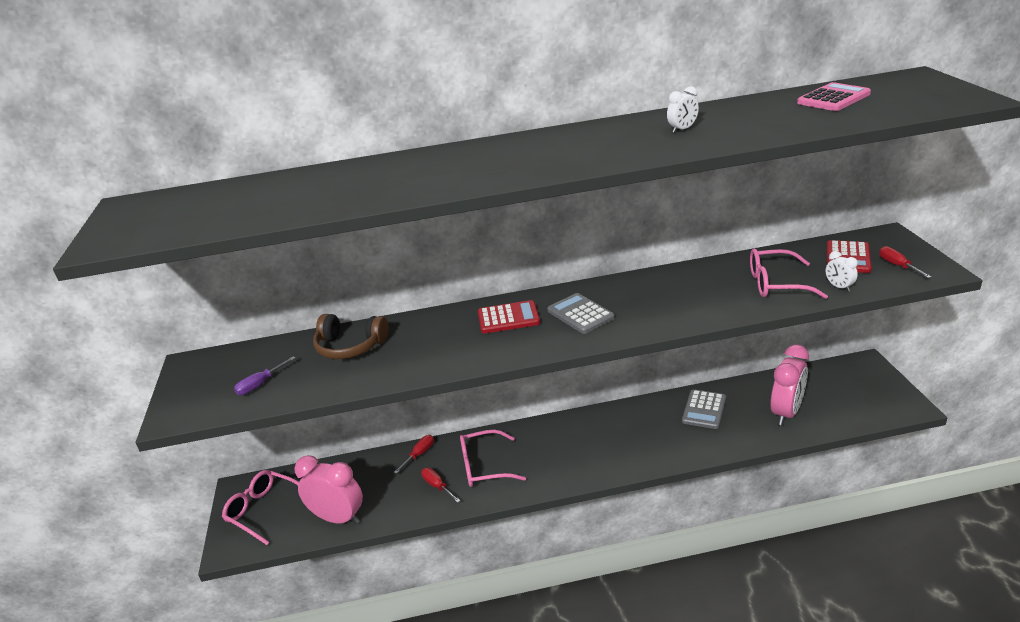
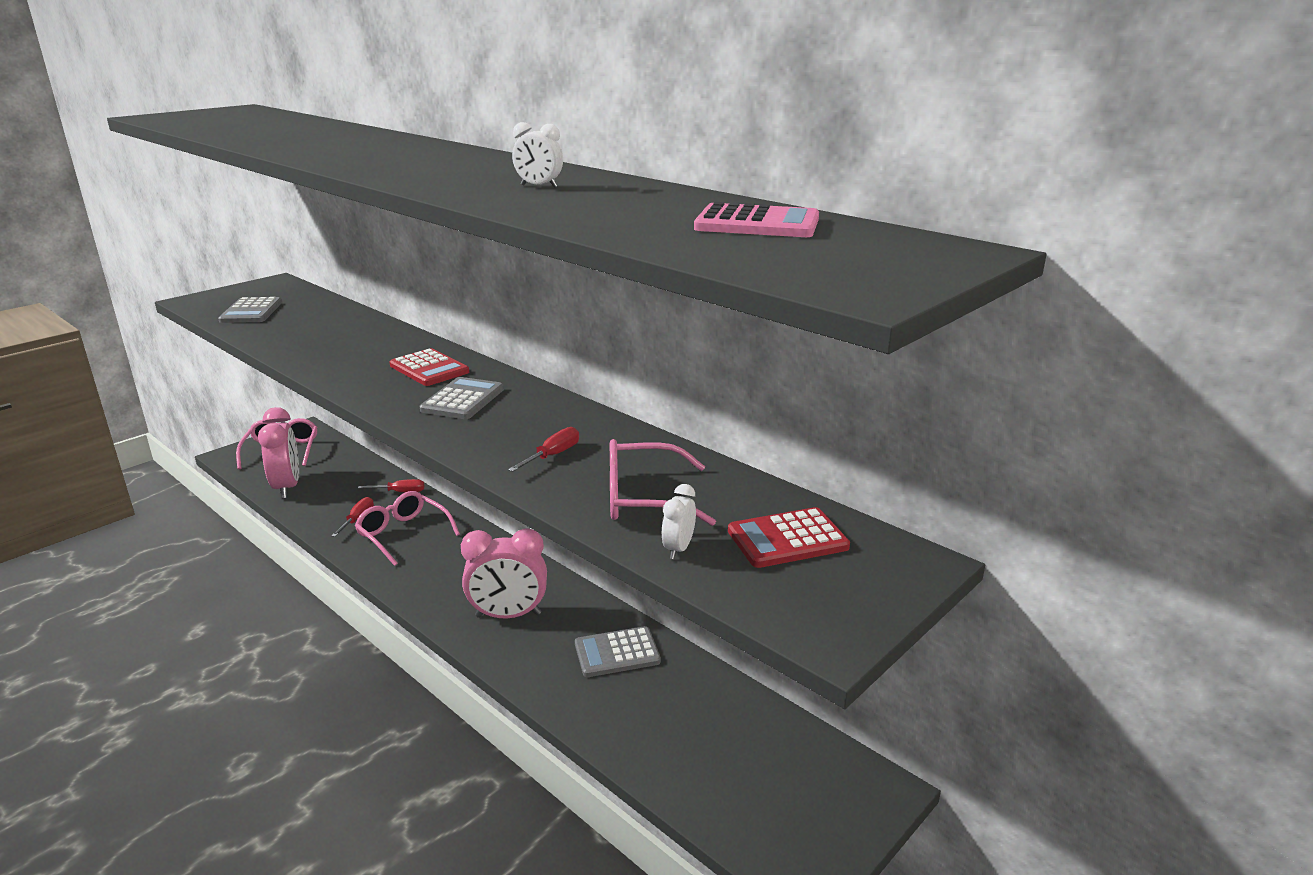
camera: 50 degrees right, 5 degrees down
purple screwdriver [234,356,296,395] -> grey calculator [218,297,282,323]
brown headphones [313,314,388,359] -> none
pink glasses [750,249,828,299] -> pink glasses turned 60 degrees counterclockwise [610,439,716,526]
pink clock [770,345,809,426] -> pink clock moved to [461,528,547,618]
red screwdriver [879,246,932,278] -> red screwdriver moved to [508,427,579,472]

